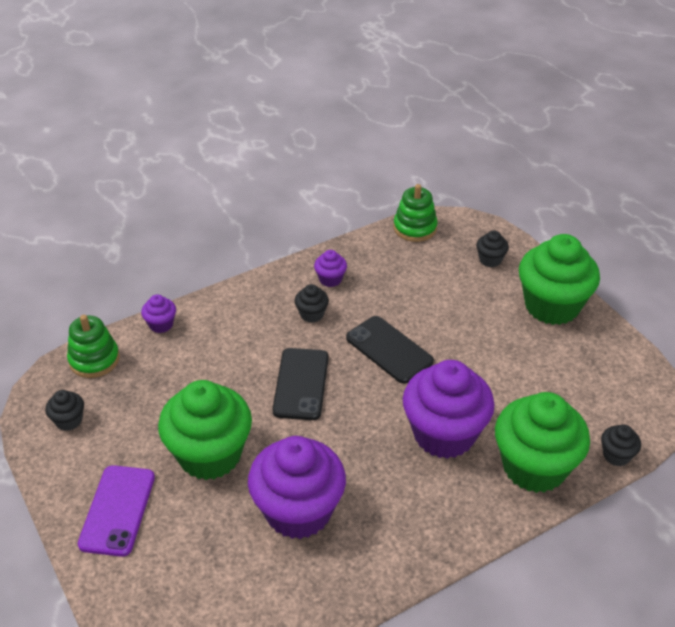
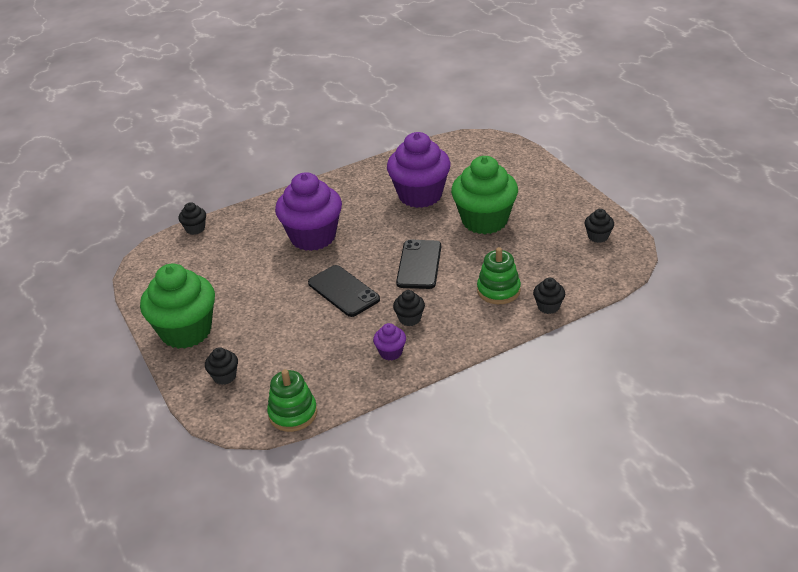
camera: 175 degrees left, 5 degrees down
green stacking toy [67,315,120,378] -> green stacking toy moved to [477,247,521,304]
purple phone [78,465,155,557] -> none
purple cupcake [141,295,176,333] -> black cupcake [533,278,565,314]
green cupcake [495,392,590,493] -> none

